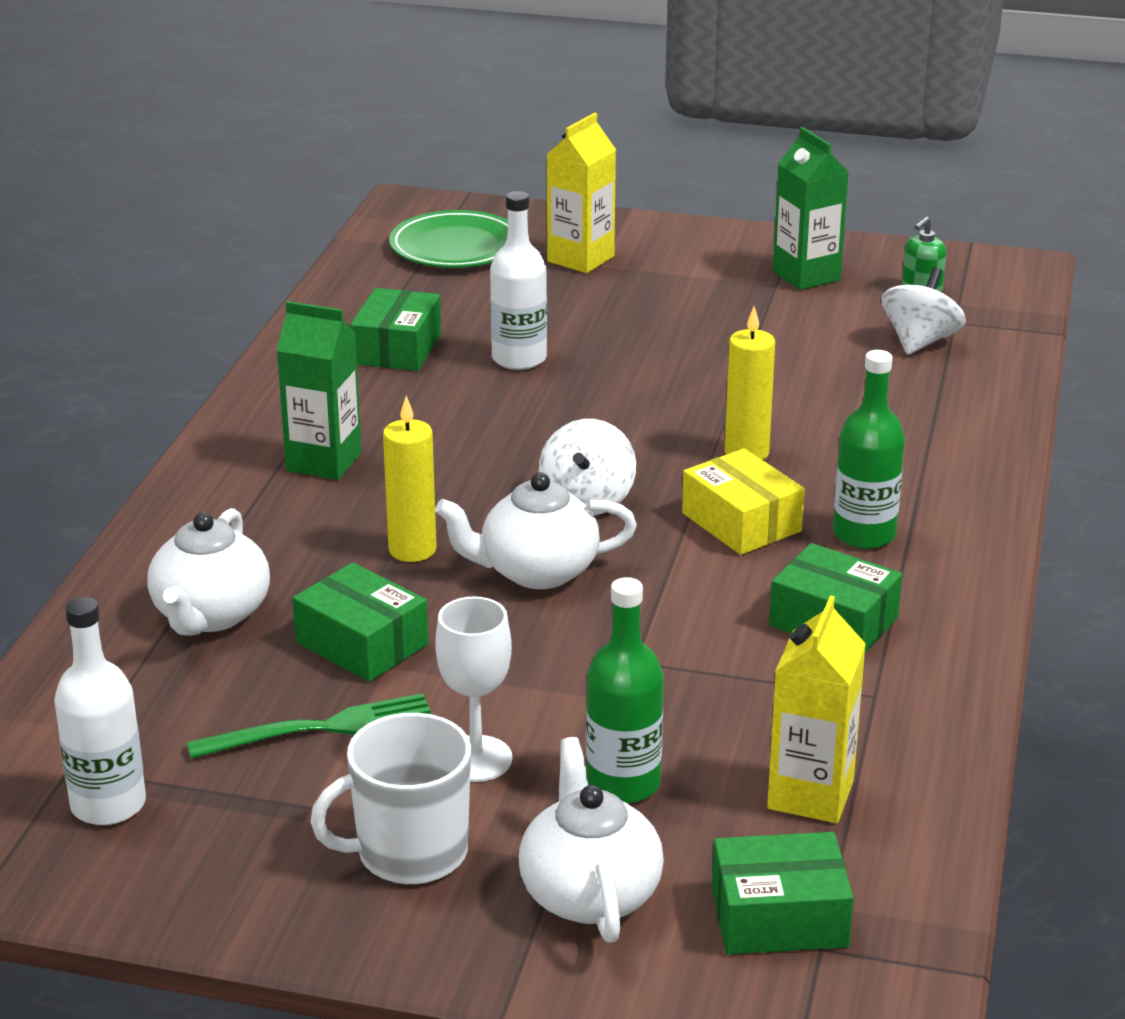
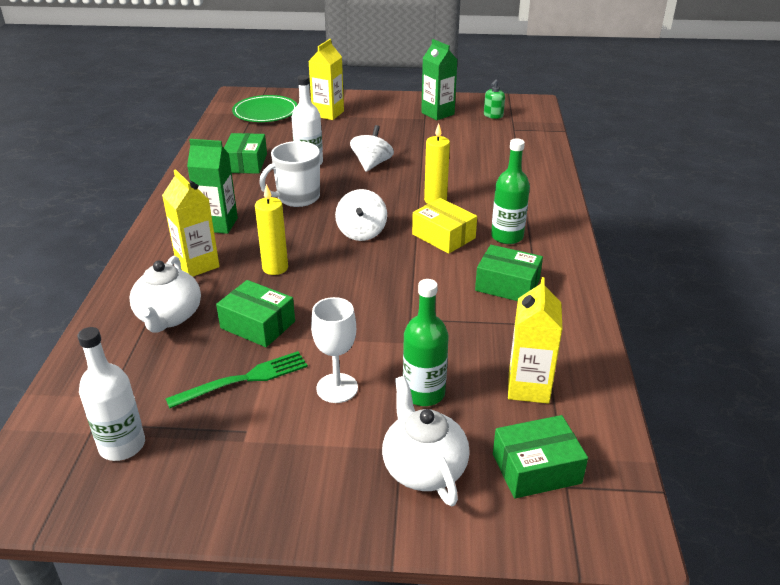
camera: 10 degrees left, 5 degrees up
white mug [310,713,471,884] -> white mug moved to [259,141,320,207]
white teapot [435,472,637,589] -> none
white spinning top [881,267,966,355] -> white spinning top moved to [350,125,394,172]
none -> yellow carton [162,169,220,277]

